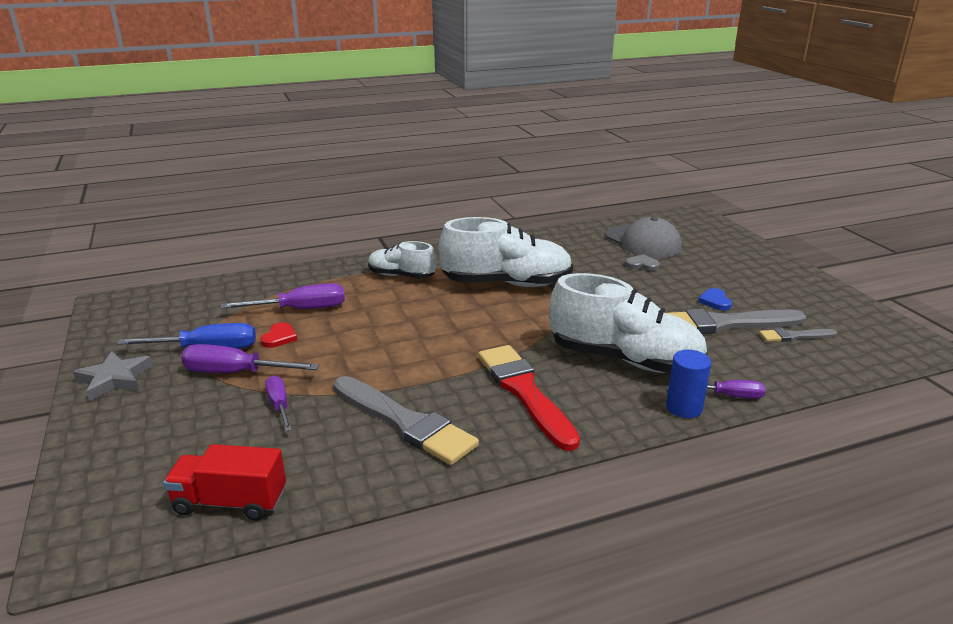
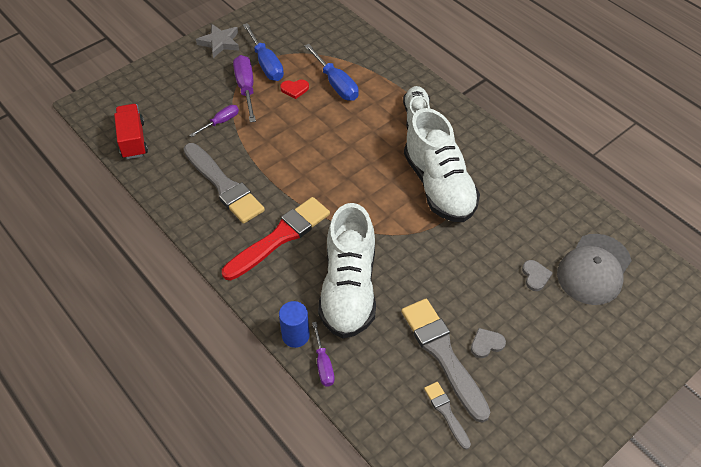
camera: 70 degrees right, 25 degrees up
purple screwdriver [221,283,345,309] -> blue screwdriver [305,44,359,101]
grey brush [333,376,479,465] -> grey brush turned 60 degrees counterclockwise [184,143,265,224]
blue heart [698,288,732,310] -> grey heart [471,328,506,358]

